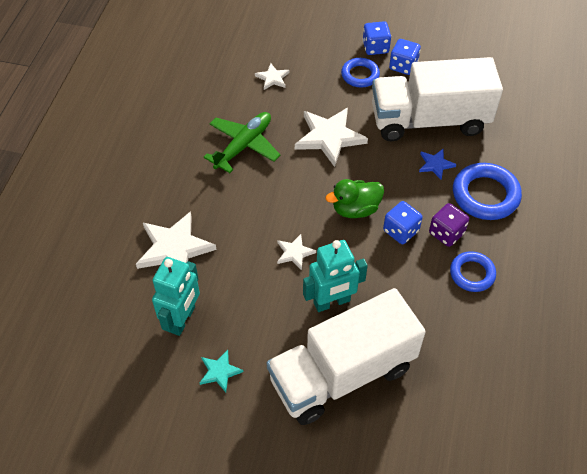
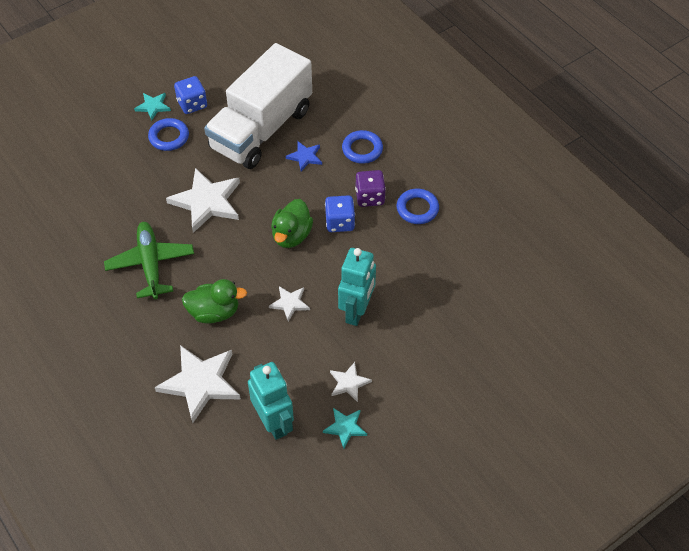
camera: 50 degrees left, 0 degrees up
white star [255,63,290,90] -> white star moved to [330,362,372,402]
white truck [267,288,426,425] -> none
blue dice [363,21,391,55] -> turquoise star [134,93,171,121]
blue ring [453,163,522,220] -> blue ring [342,130,383,164], size x0.63
none -> green duck [182,279,247,324]

